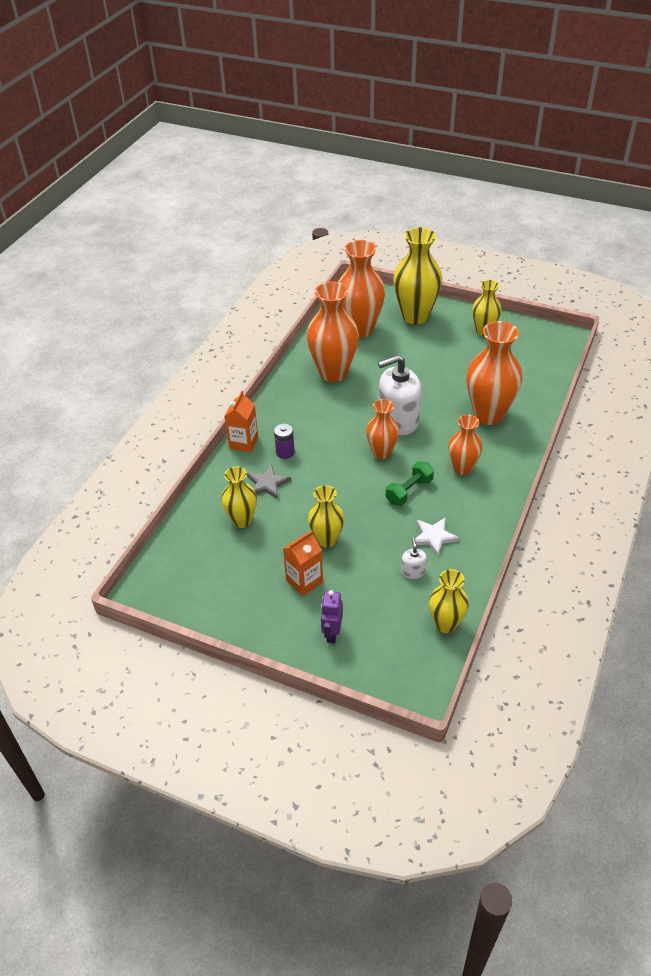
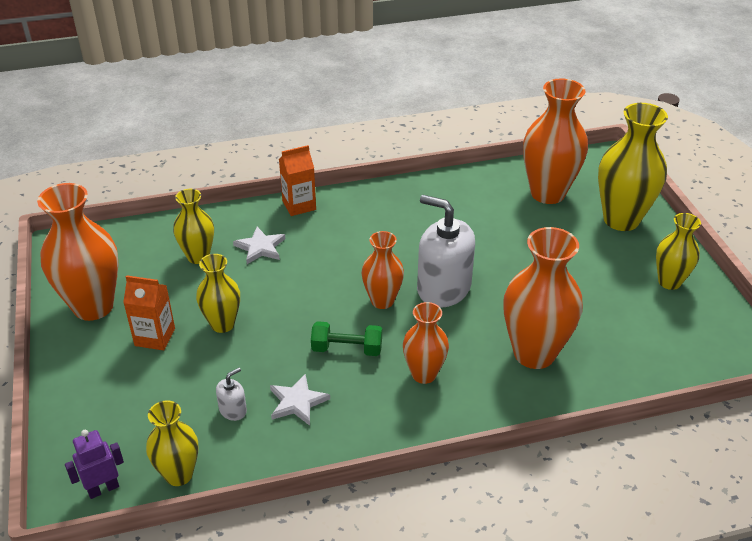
camera: 50 degrees right, 5 degrees down
grey star [247,464,291,499] -> white star [233,227,285,264]
purple battery [274,424,295,459] -> none
orange vase [307,281,359,382] -> orange vase moved to [37,183,118,321]
purple robot [321,590,343,644] -> purple robot moved to [65,430,124,499]

